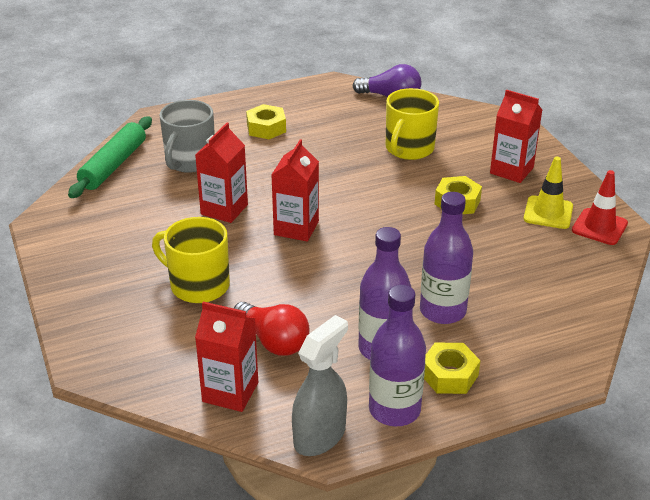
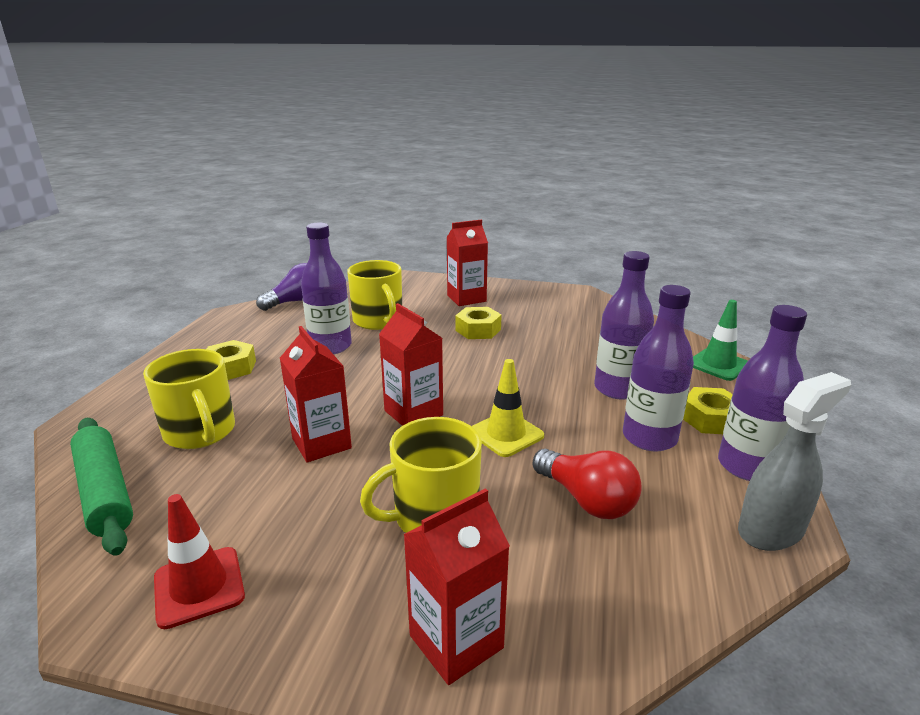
camera: 55 degrees left, 10 degrees down
grey mug [159,100,215,173] -> yellow mug [143,349,235,449]
red carton [195,302,258,412] -> red carton moved to [403,488,510,685]
red light bulb [234,302,310,356] -> red light bulb turned 60 degrees clockwise [533,449,642,519]
grey spray bottle [292,315,348,456] -> grey spray bottle turned 75 degrees clockwise [738,372,851,551]
yellow traffic cone [524,157,573,229] -> yellow traffic cone moved to [472,359,544,457]
red traffic cone [572,170,628,245] -> red traffic cone moved to [154,494,245,629]
none -> purple bottle [301,223,352,354]
none -> green traffic cone [693,300,748,381]

